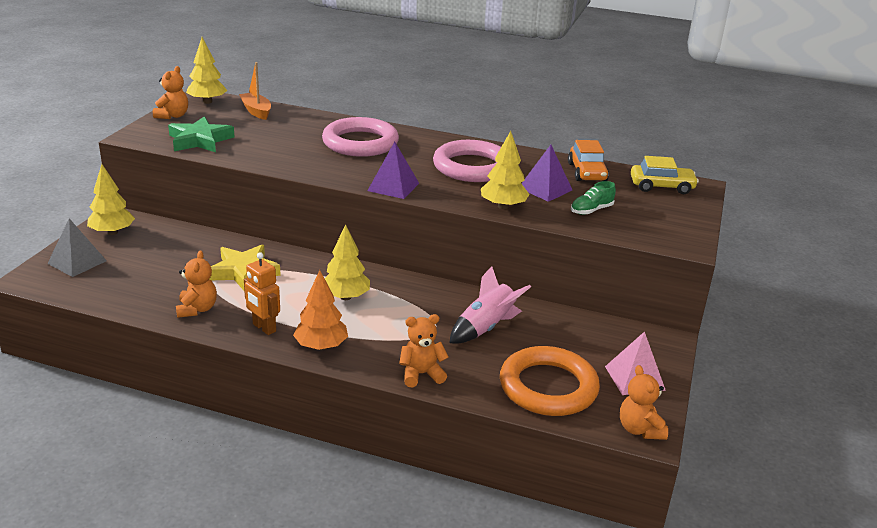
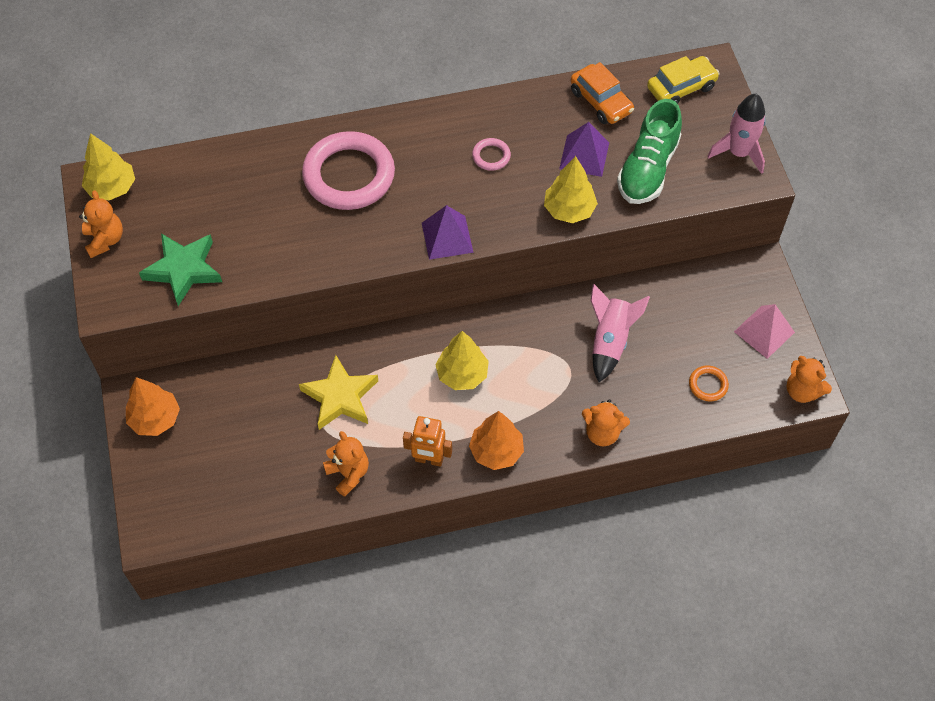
camera: 30 degrees left, 30 degrees up
grey pyramid [47,218,107,277] -> none
yellow tree [87,164,135,235] -> orange tree [126,377,180,436]
orange boat [239,62,271,120] -> none
orange teddy bear [399,314,449,387] -> orange teddy bear turned 120 degrees counterclockwise [582,399,630,446]
pink ring [433,140,501,182] -> pink ring [472,138,511,171], size x0.42
orange ring [500,346,600,416] -> orange ring [689,365,729,402], size x0.42
green shoe [571,181,616,215] -> green shoe [617,99,682,204], size x1.90
none -> pink rocket [707,94,766,174]

